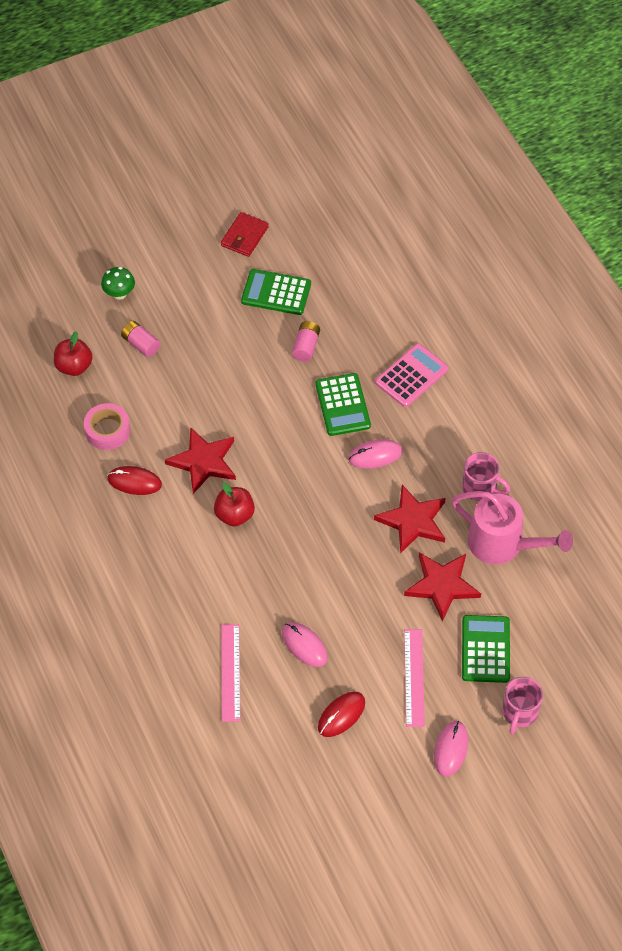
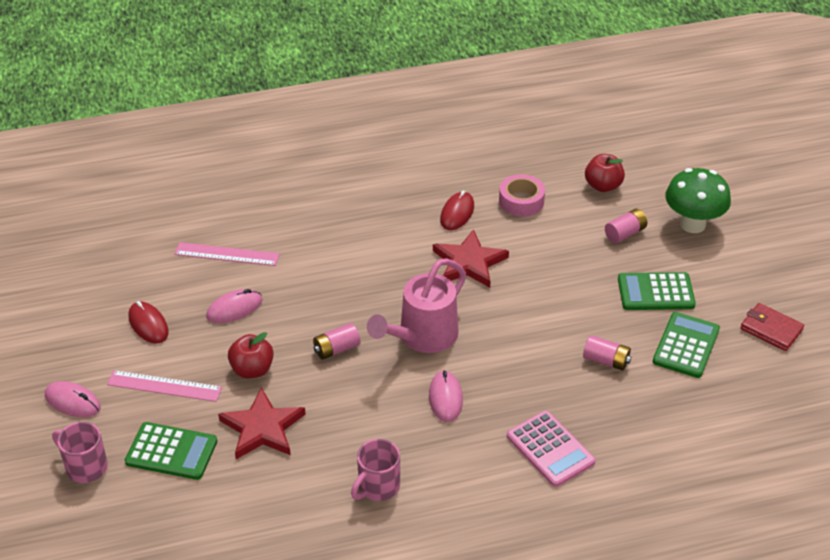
camera: 100 degrees right, 15 degrees down
green mushroom [101,267,135,300] -> green mushroom [665,168,731,233], size x1.77
red apple [214,482,255,527] -> red apple moved to [228,332,274,378]
green calculator [315,373,371,436] -> green calculator moved to [618,272,696,310]
red star [374,485,446,554] -> none
pink watering can [452,491,573,564] -> pink watering can moved to [367,258,466,353]
none -> pink battery [313,323,361,360]

